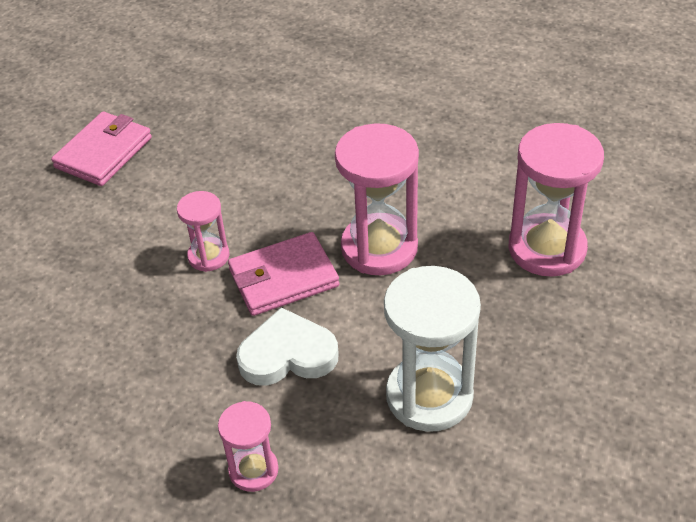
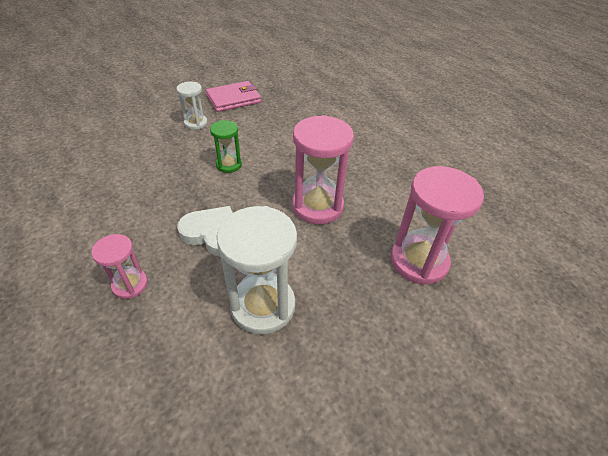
camera: 30 degrees right, 0 degrees up
pink hourglass [177,191,229,272] -> green hourglass [210,120,242,173]
pink wallet [228,232,339,316] -> none
none -> white hourglass [177,82,207,130]

